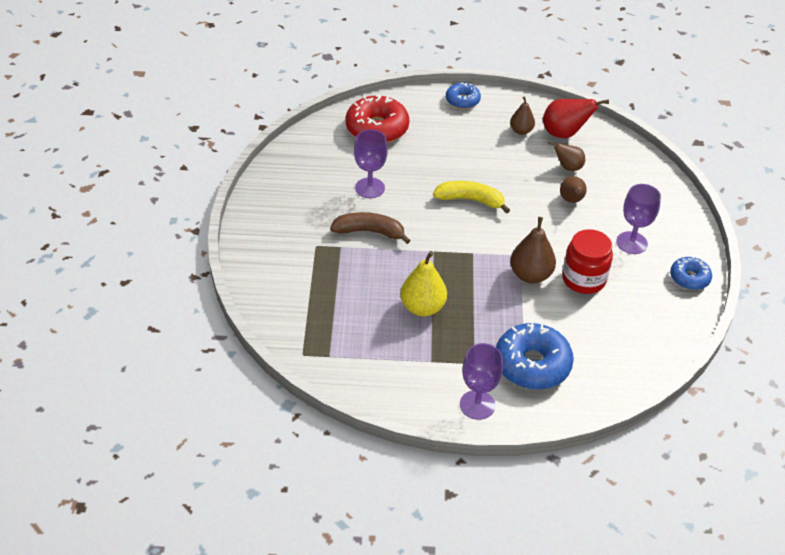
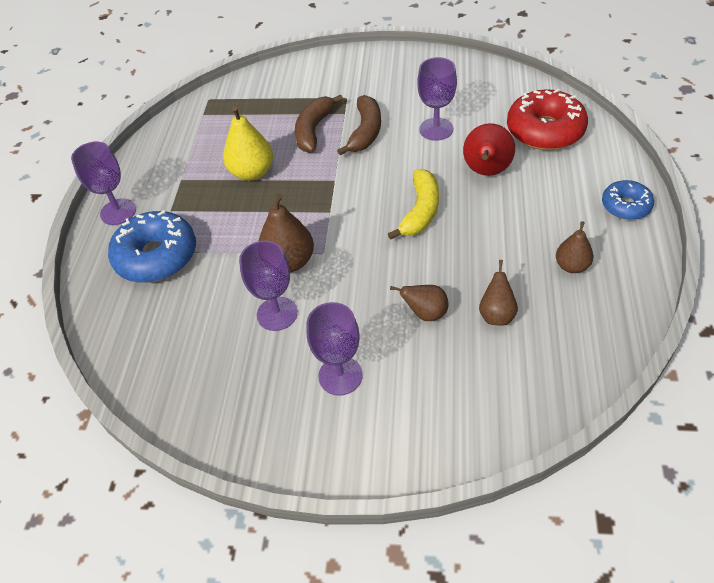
camera: 100 degrees right, 5 degrees up
red pear [543,99,609,138] -> red pear moved to [463,123,515,176]
red jar [562,229,613,294] -> purple goblet [239,240,298,331]
blue donut [670,257,712,290] -> none
none -> brown banana [295,95,343,153]

